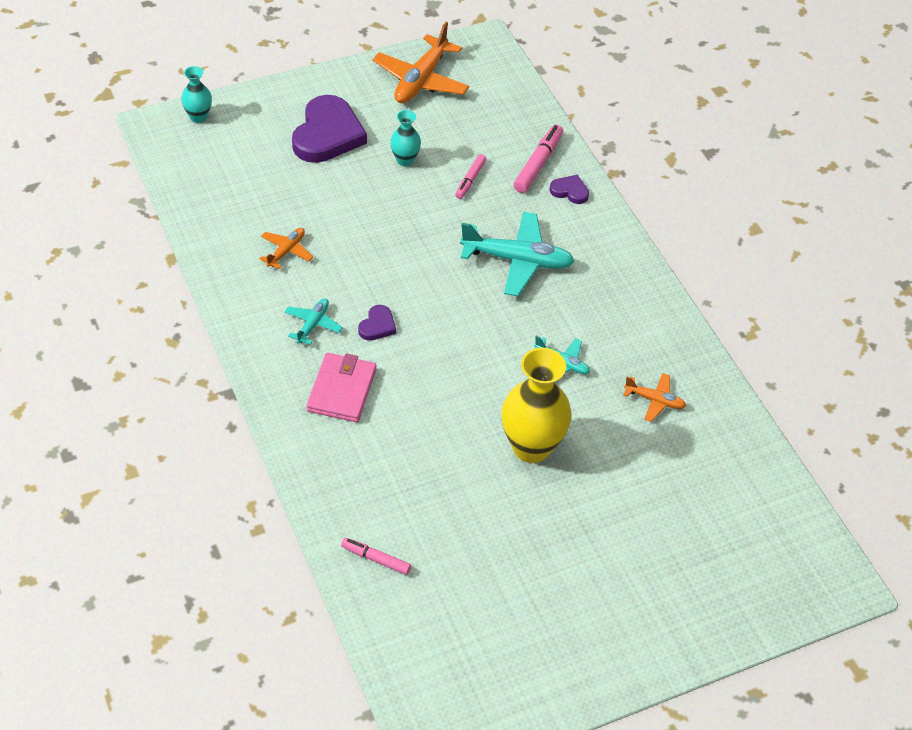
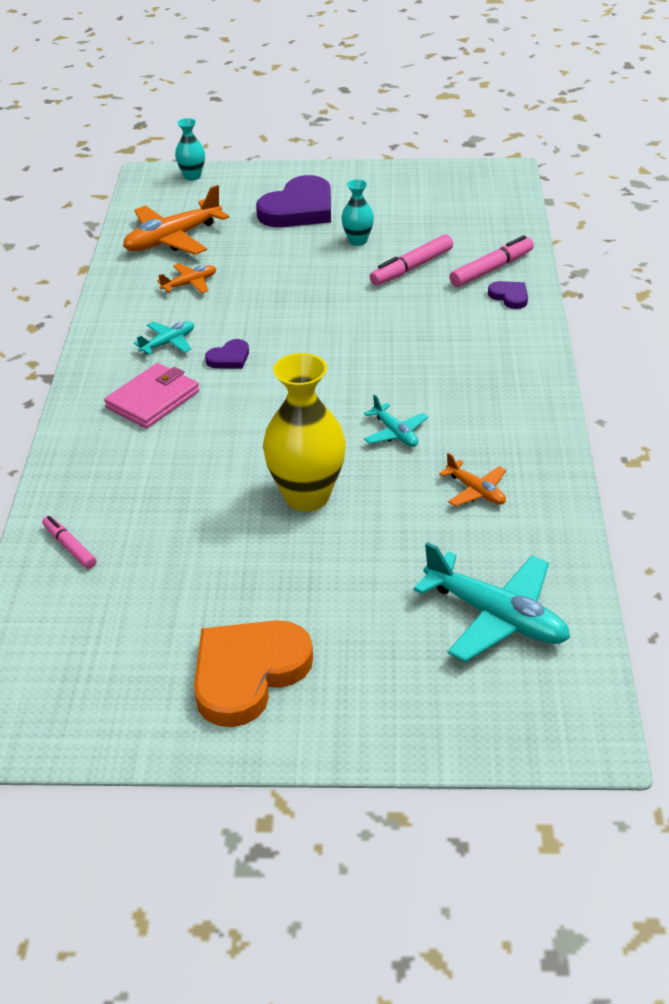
camera: 30 degrees right, 10 degrees down
orange plane [373,22,469,103] -> orange plane moved to [123,185,229,255]
pink marker [455,154,486,199] -> pink marker [369,234,453,286], size x1.57
turquoise plane [460,211,575,296] -> turquoise plane moved to [413,542,570,662]
none -> orange heart [194,620,313,727]

